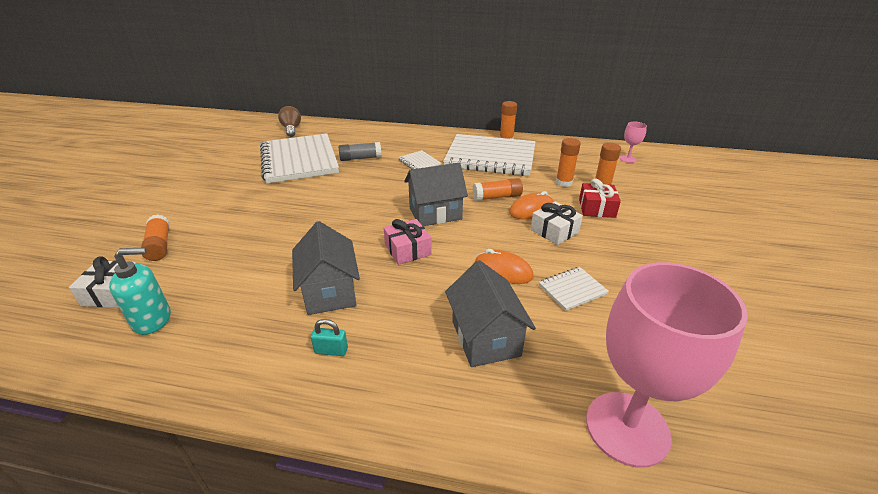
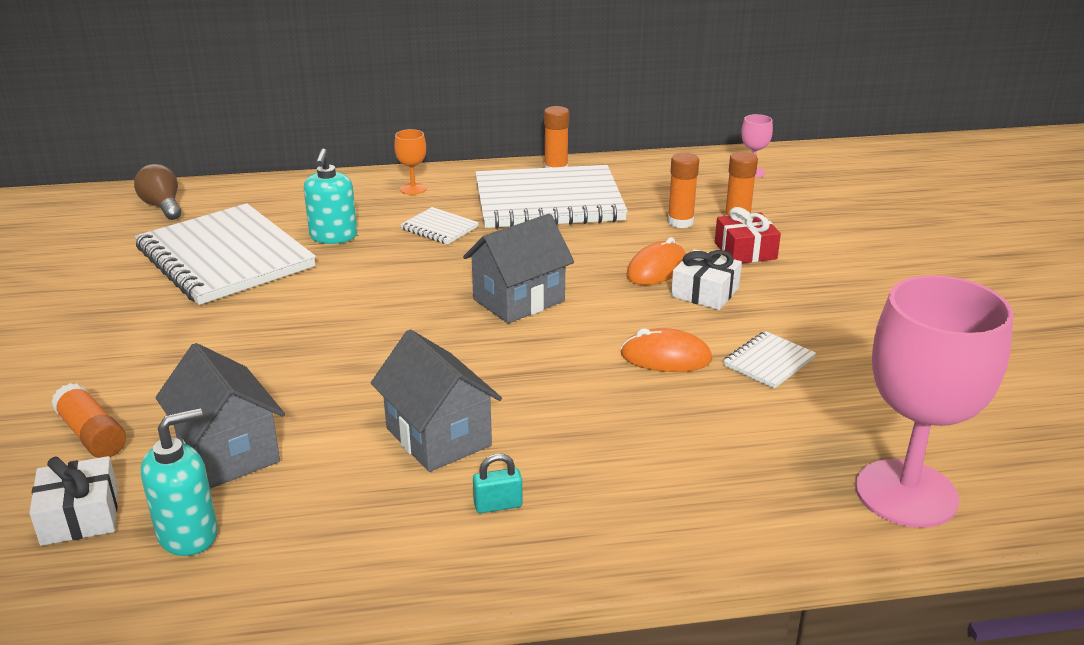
camera: 20 degrees left, 5 degrees down
grey glue stick [338,142,382,161] -> turquoise soap dispenser [304,149,357,244]
pink gift [384,219,432,265] -> none
grey house [445,260,536,367] -> grey house moved to [155,343,285,489]
orange glue stick [473,178,523,201] -> none
none -> orange goblet [394,129,426,195]

